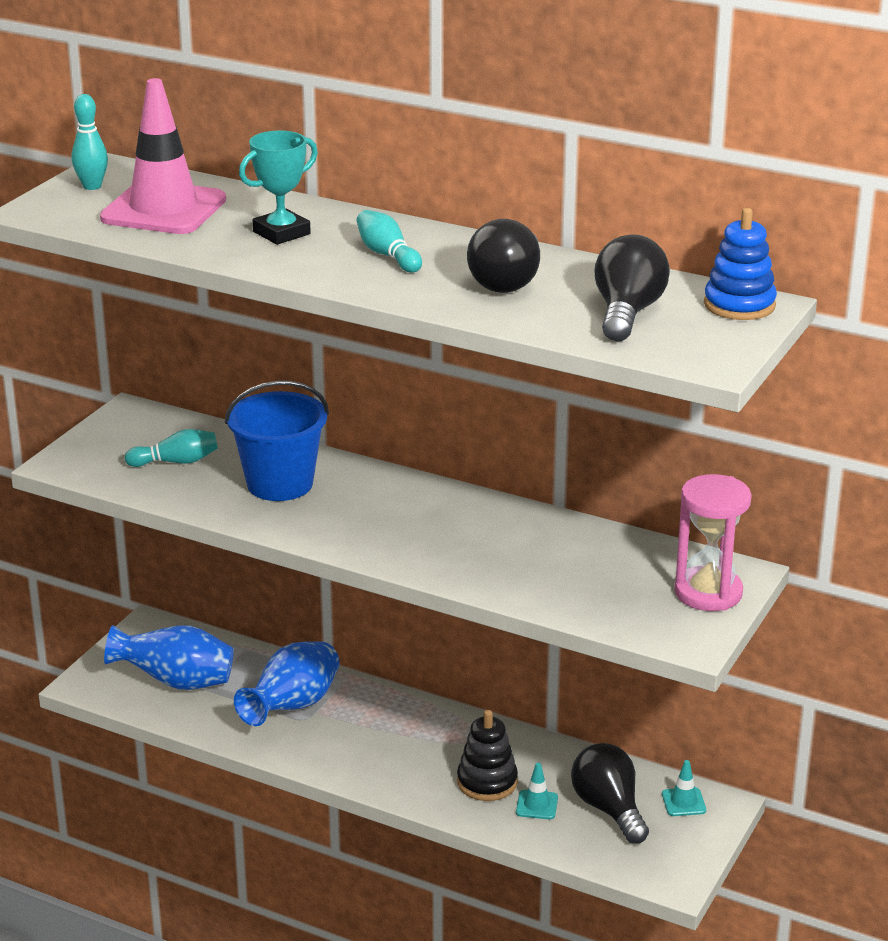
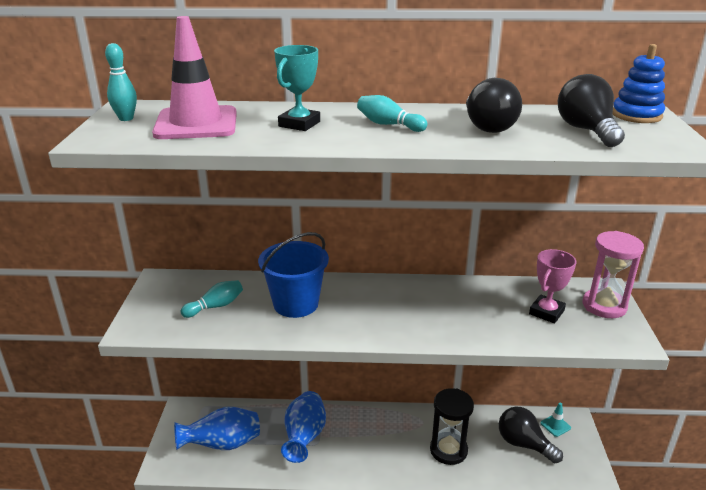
camera: 25 degrees left, 0 degrees up
black stacking toy [457,710,518,801] -> black hourglass [430,388,474,465]
turquoise traffic cone [516,763,558,819] -> none
none -> pink trophy [529,249,576,323]

